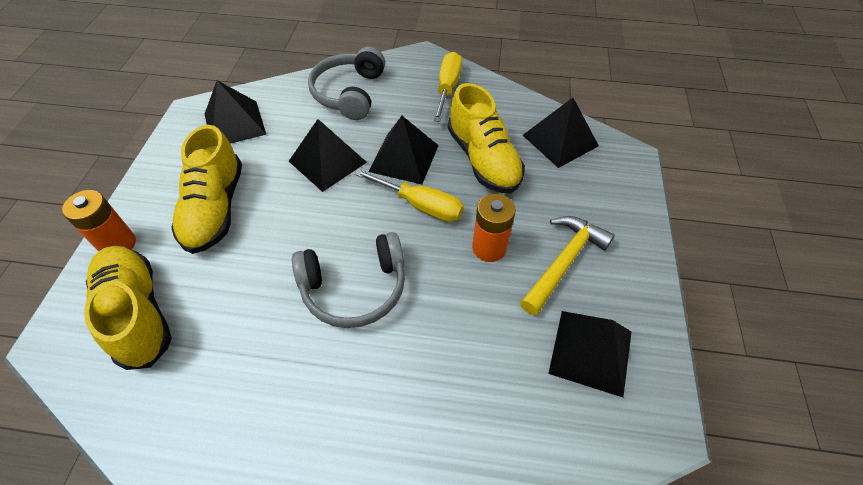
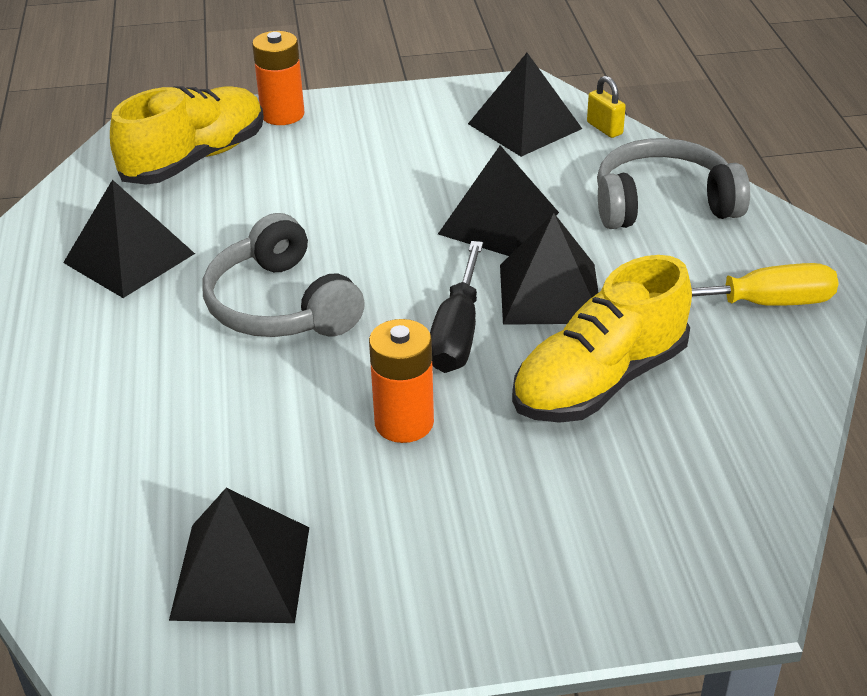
camera: 75 degrees right, 15 degrees down
yellow shoe [171,125,242,254] -> none
yellow screwdriver [354,169,464,222] -> black screwdriver [430,241,483,373]
yellow hammer [520,216,615,315] -> none
black pyramid [523,98,599,168] -> black pyramid moved to [63,180,195,298]
none -> yellow padlock [587,76,626,138]

